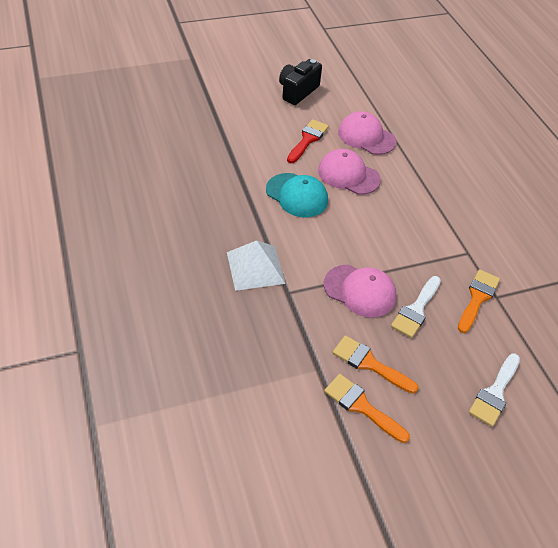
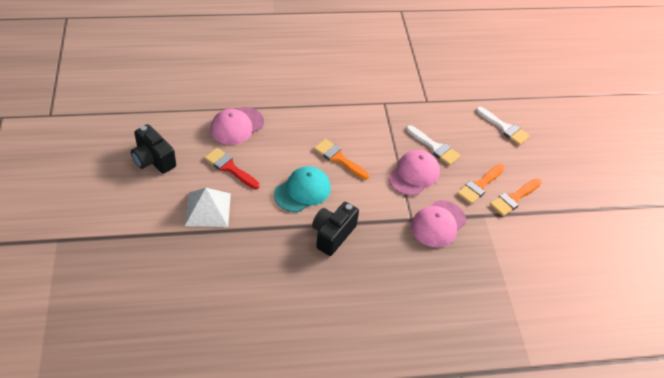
camera: 80 degrees left, 0 degrees up
white pyramid [227,240,285,291] -> white pyramid moved to [185,188,231,227]
pink cap [318,149,381,195] -> pink cap moved to [411,200,466,247]
orange brush [458,269,500,333] -> orange brush moved to [314,139,369,180]
none -> black camera [312,202,359,256]

